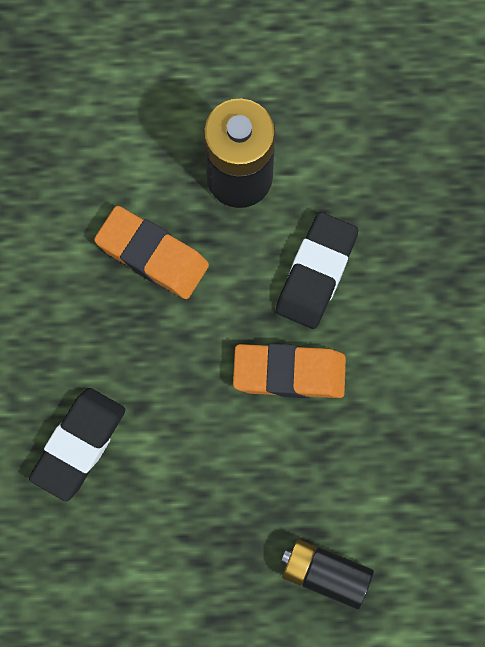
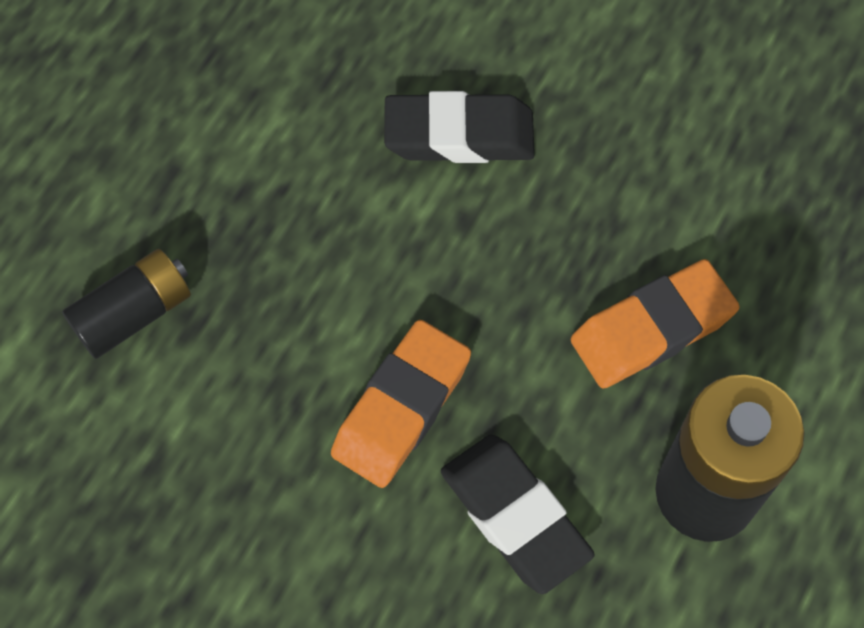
camera: 120 degrees right, 10 degrees down
black eraser [29,388,126,501] -> black eraser turned 60 degrees counterclockwise [384,91,535,163]

